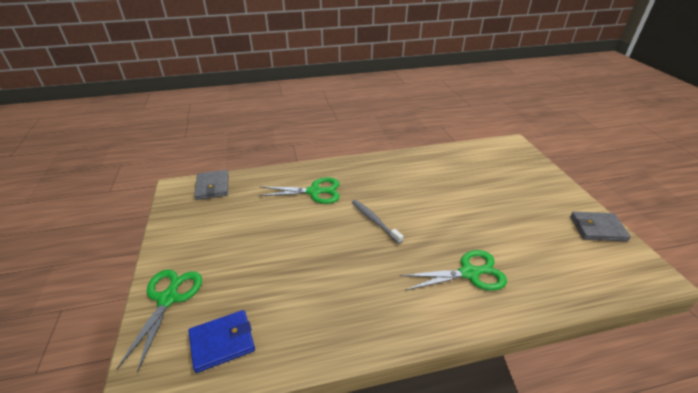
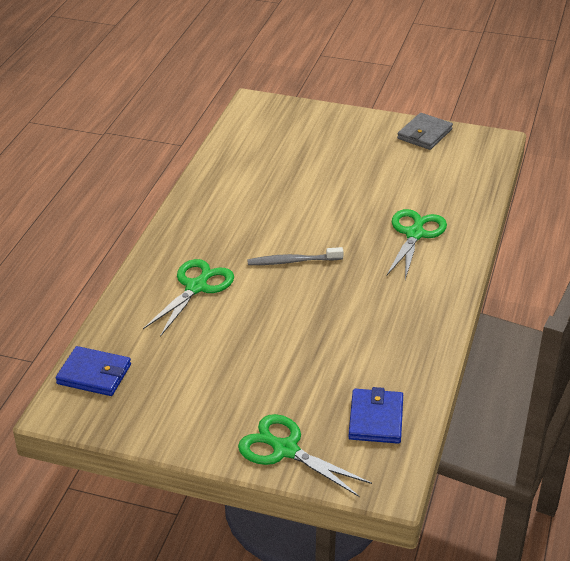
camera: 60 degrees left, 0 degrees up
grey wallet [194,170,229,200] -> blue wallet [56,346,131,396]

